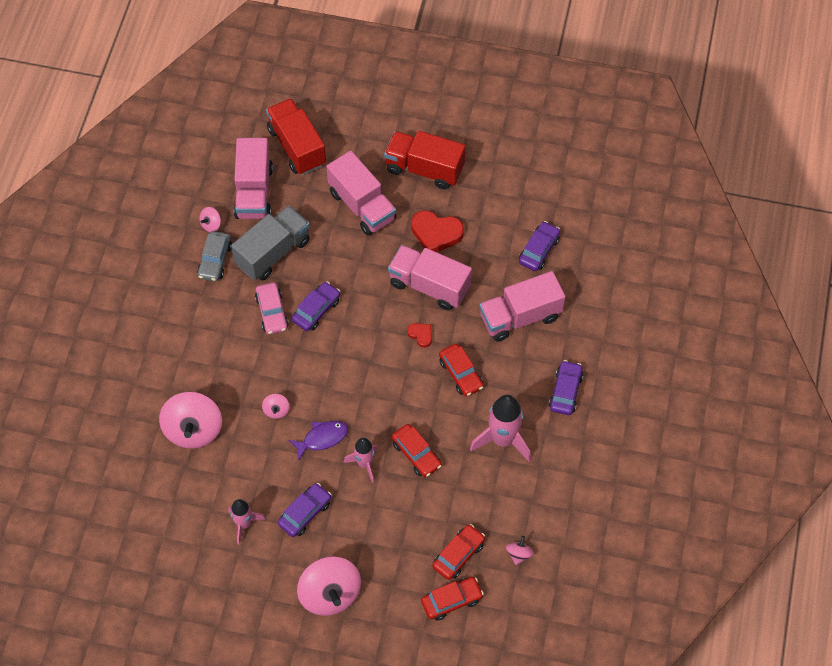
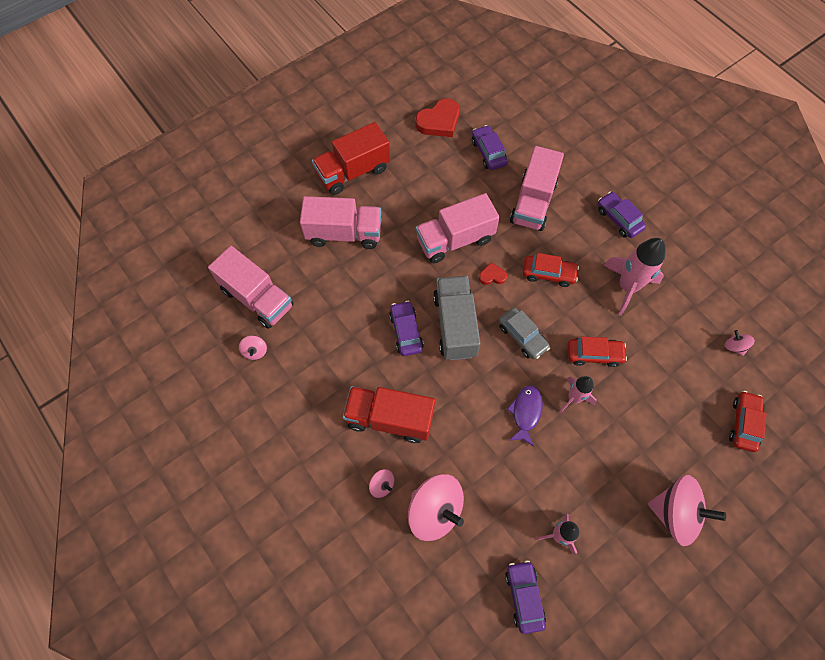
camera: 50 degrees left, 5 degrees up
grey car [197,231,232,281] -> grey car moved to [498,308,550,360]
grey truck [231,205,310,280] -> grey truck moved to [433,276,481,360]
pink car [255,283,289,334] -> none
pink spinning top [262,394,290,419] -> pink spinning top moved to [369,469,394,498]
red truck [266,98,326,175] -> red truck moved to [343,386,435,443]
purple car [278,483,331,537] -> purple car moved to [505,560,546,634]
red heart [411,210,464,252] -> red heart moved to [415,98,460,137]
red car [433,524,485,580] -> none

